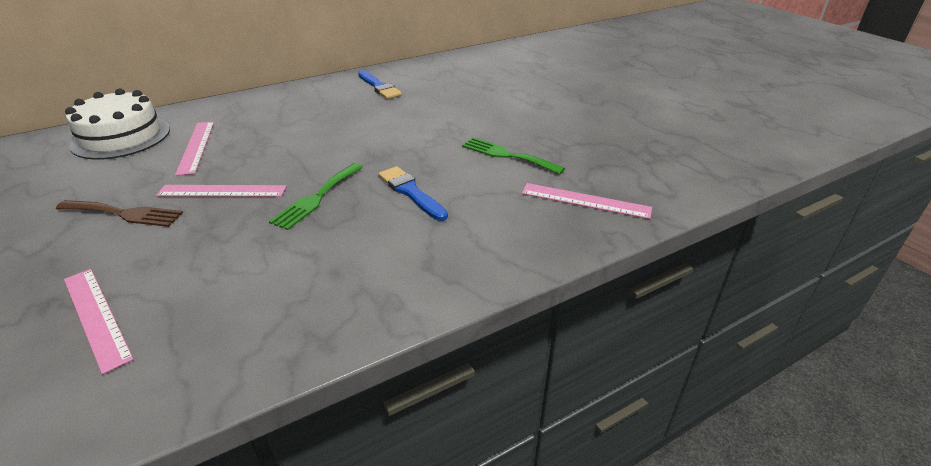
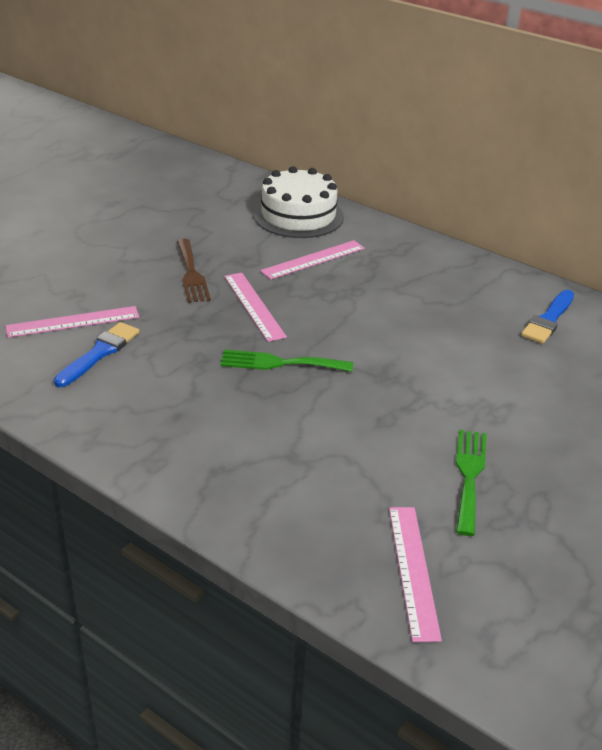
camera: 65 degrees right, 0 degrees up
pink ruler [64,269,134,374] -> pink ruler turned 45 degrees clockwise [5,306,139,338]
blue brush [378,166,448,221] -> blue brush moved to [54,322,139,387]

